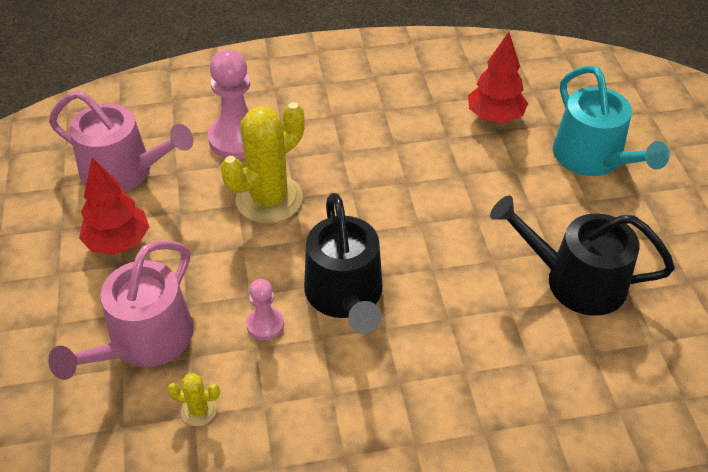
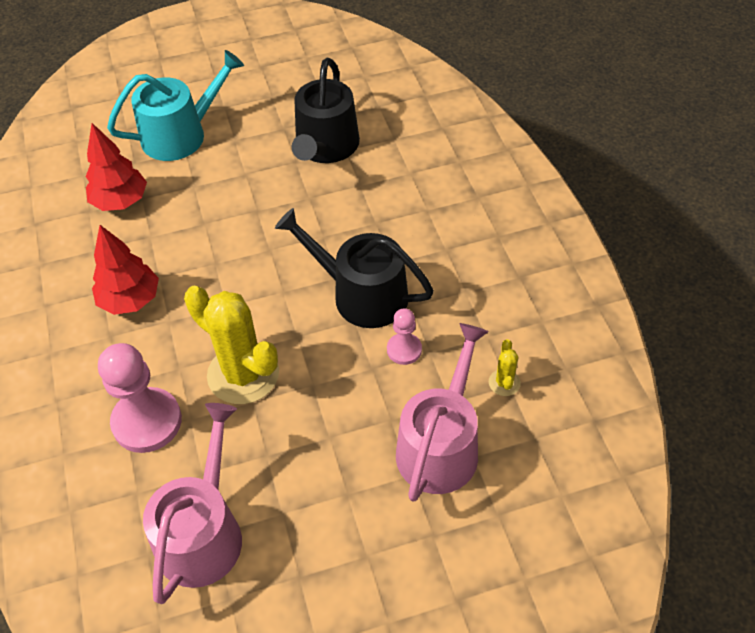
camera: 95 degrees left, 5 degrees up
pink watering can [48,241,193,380] -> pink watering can turned 90 degrees counterclockwise [396,323,489,502]
red tree [79,158,149,255] -> red tree moved to [92,225,159,315]
black watering can [304,193,383,333] -> black watering can turned 135 degrees counterclockwise [275,208,434,328]

